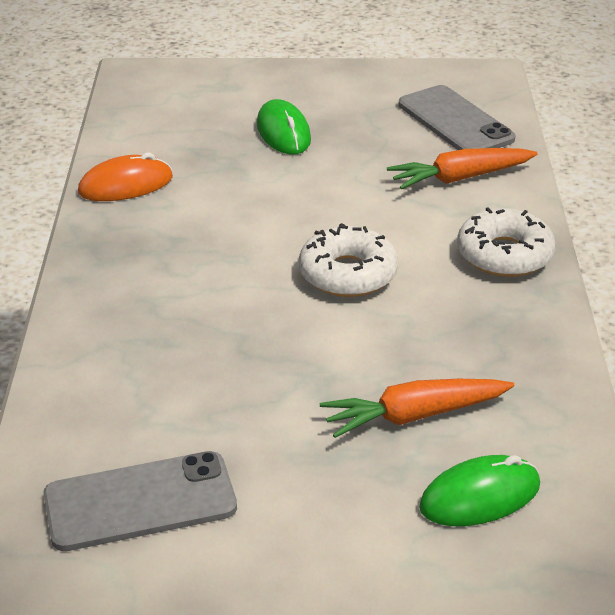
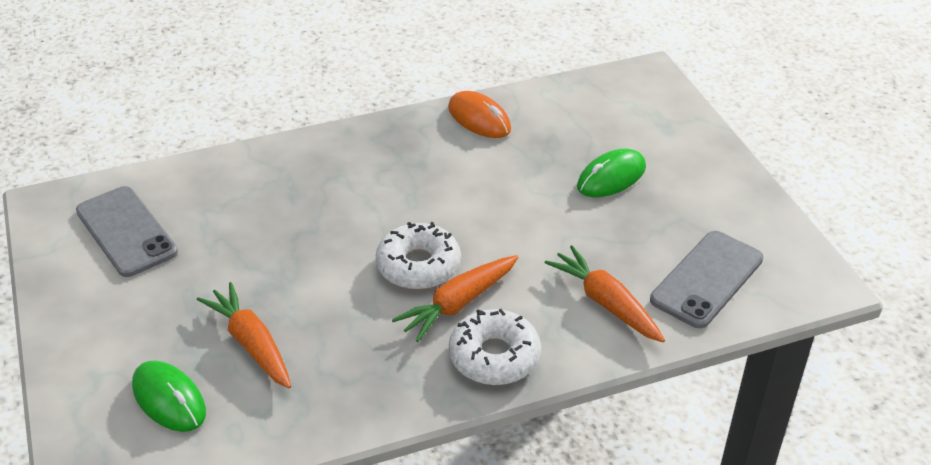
camera: 70 degrees right, 5 degrees up
none -> orange carrot [392,255,519,342]

